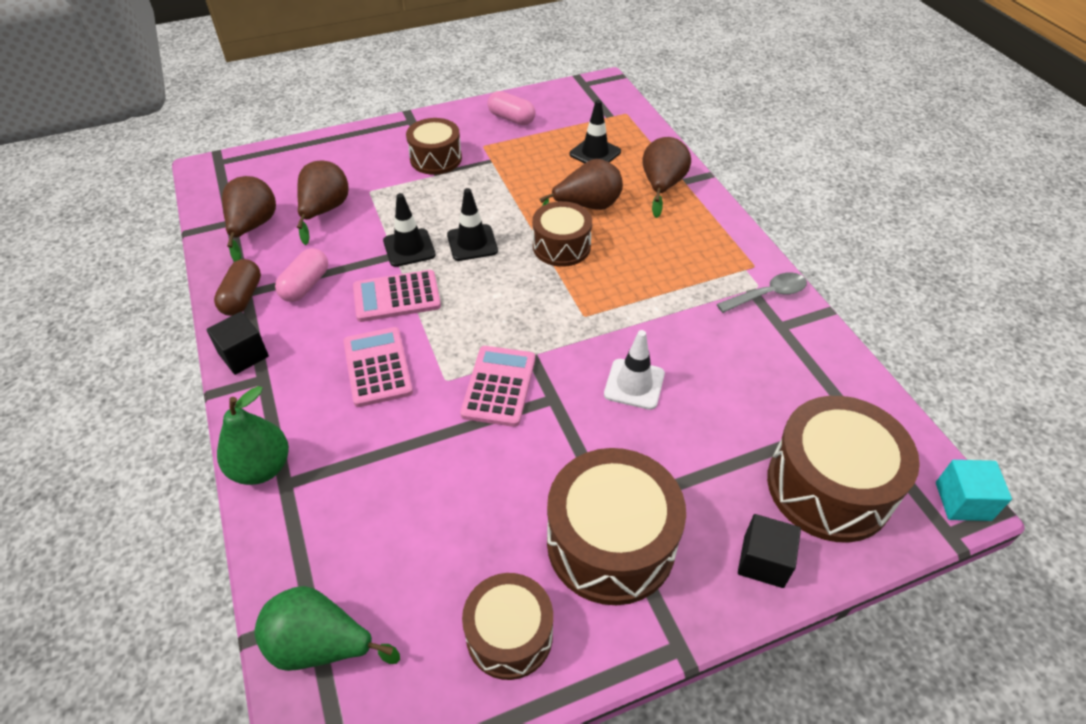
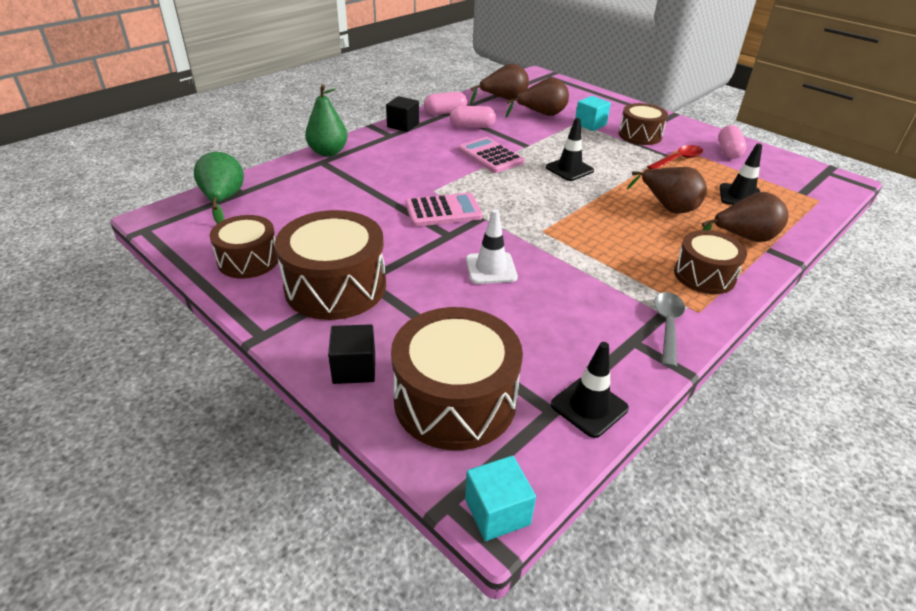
camera: 65 degrees right, 10 degrees down
brown capsule [214,259,261,316] -> pink capsule [424,92,467,115]
pink calculator [343,327,413,407] -> none
black traffic cone [383,193,436,267] -> black traffic cone moved to [551,342,629,438]
brown drum [532,201,592,267] -> brown drum moved to [674,230,747,294]
grey spoon [717,272,807,313] -> grey spoon turned 120 degrees counterclockwise [654,292,685,368]
none -> turquoise cube [575,96,611,131]
none -> red spoon [647,145,703,169]

